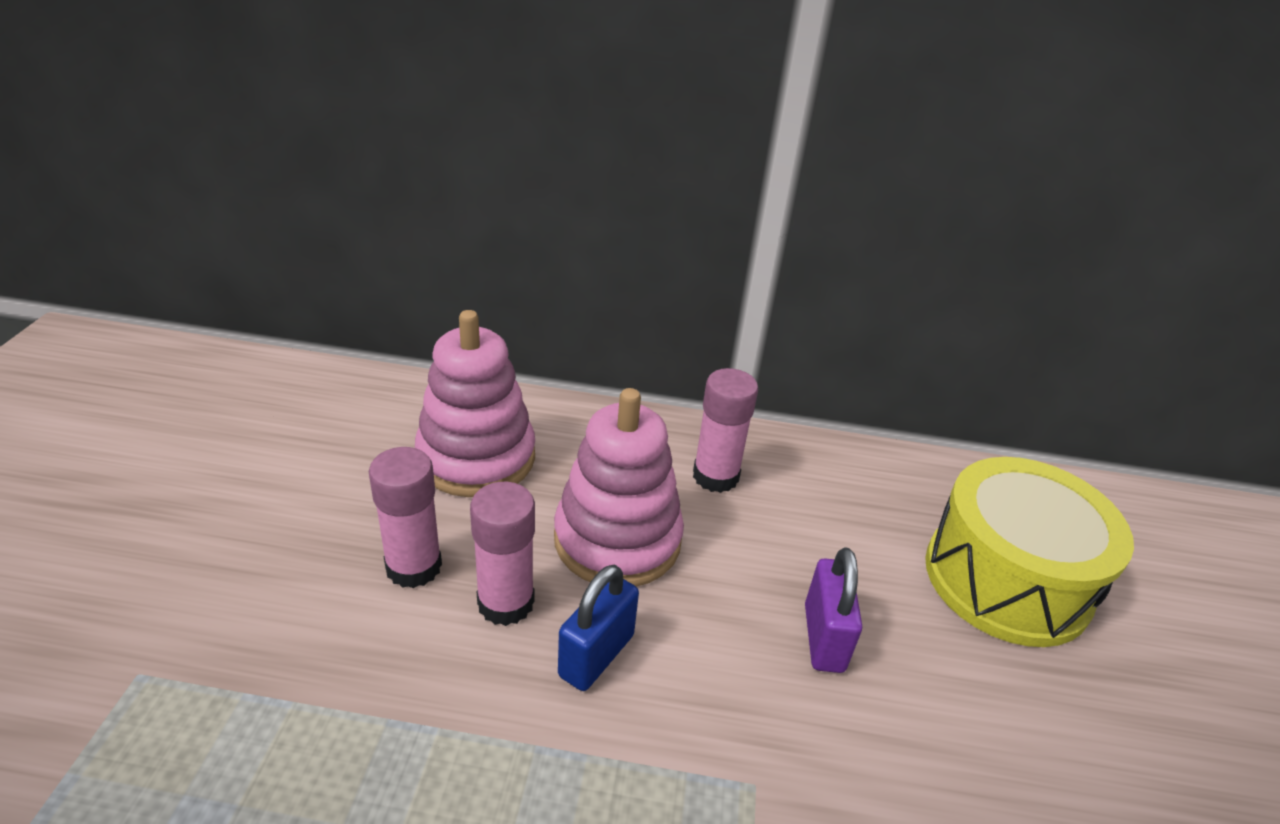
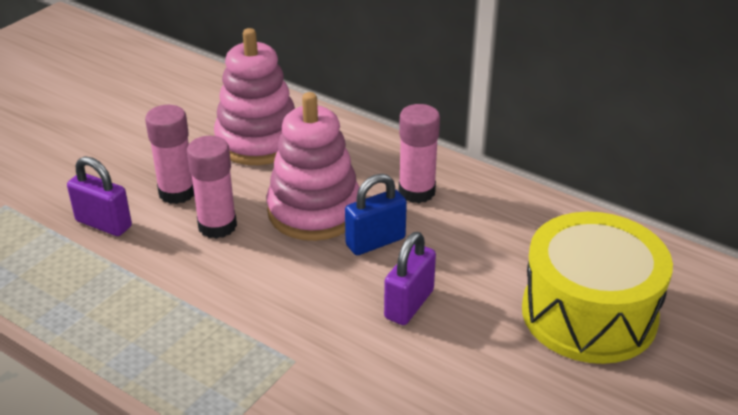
camera: 30 degrees right, 0 degrees up
blue padlock [558,565,639,691] -> blue padlock moved to [345,174,407,255]
none -> purple padlock [67,156,132,236]

